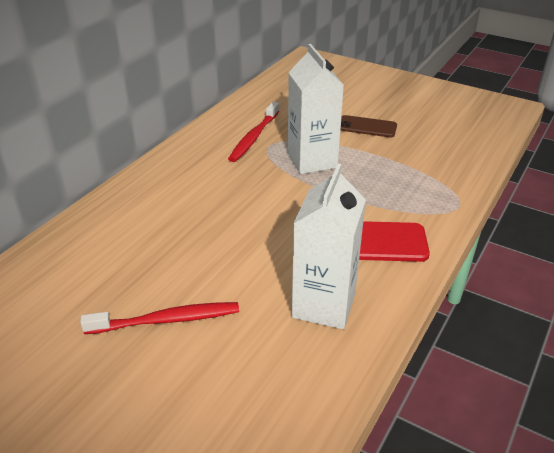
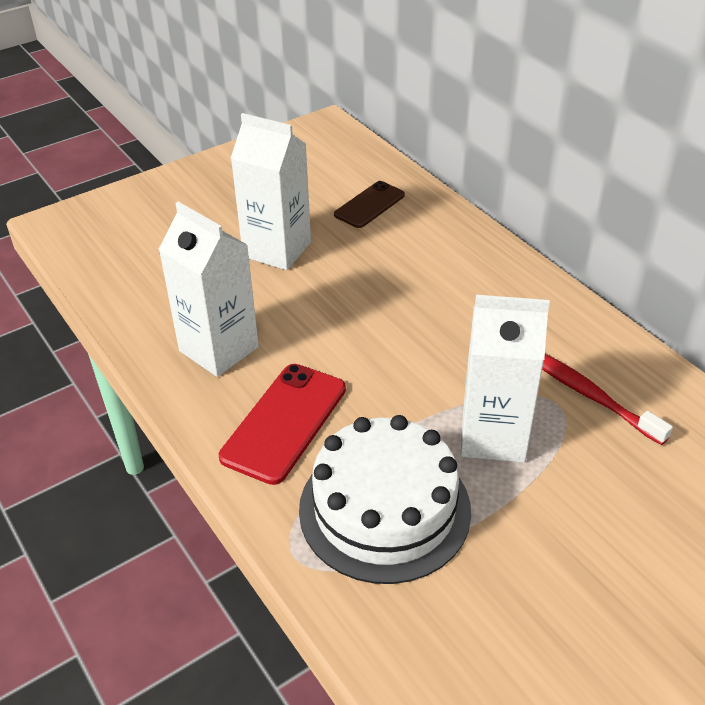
camera: 115 degrees right, 5 degrees up
red toothbrush [80,302,239,334] -> white carton [231,113,311,270]
brown phone [341,115,397,137] -> brown phone moved to [334,181,405,228]
none -> white cake [299,415,471,584]

